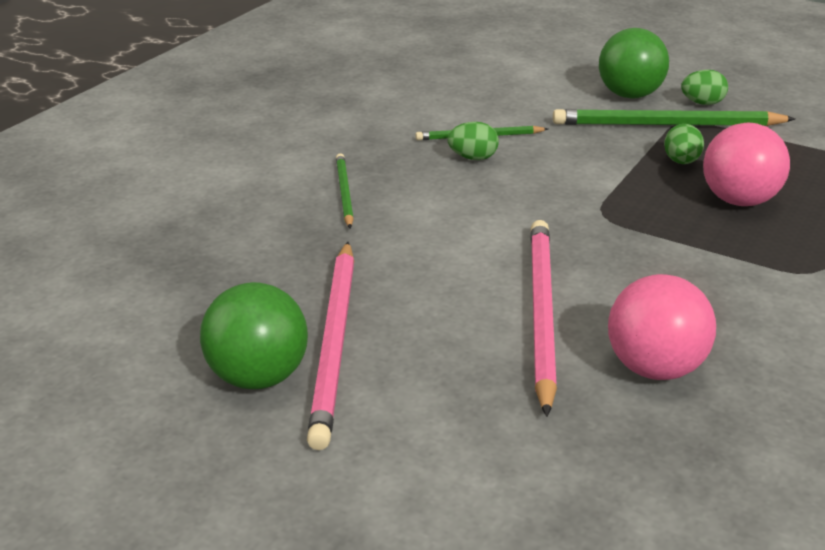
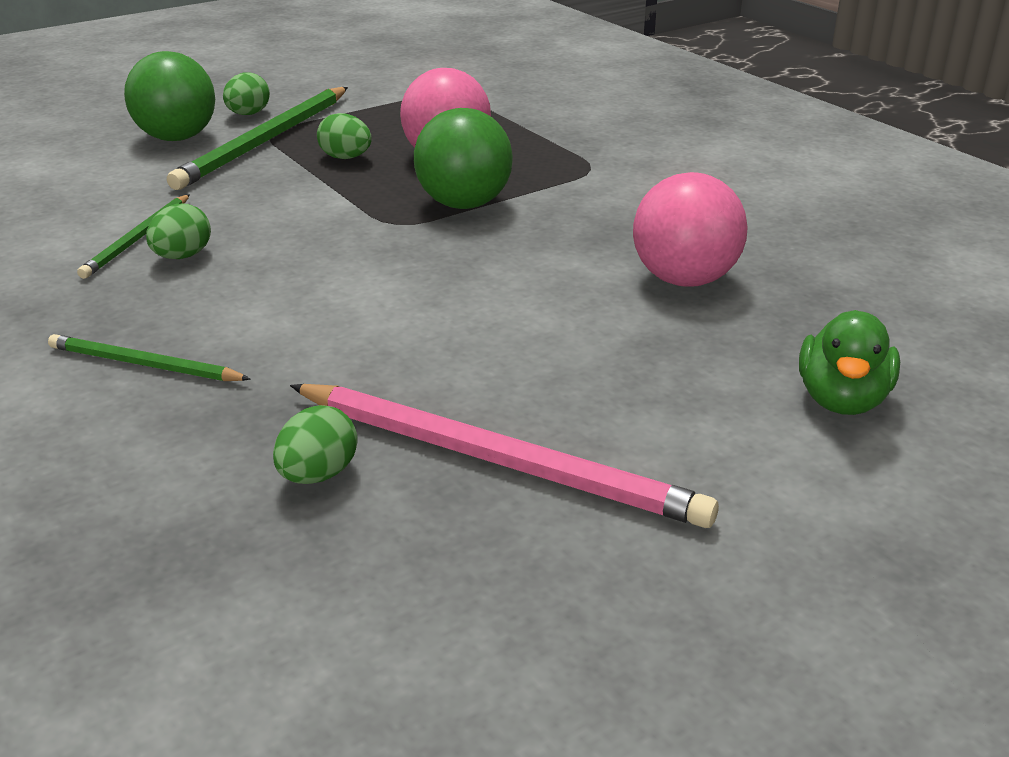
camera: 65 degrees left, 0 degrees up
green ball [200,282,308,389] -> green ball moved to [414,108,513,209]
pink pencil [530,220,557,417] -> none
none -> green egg [273,405,357,484]
none -> green duck [799,310,900,415]

